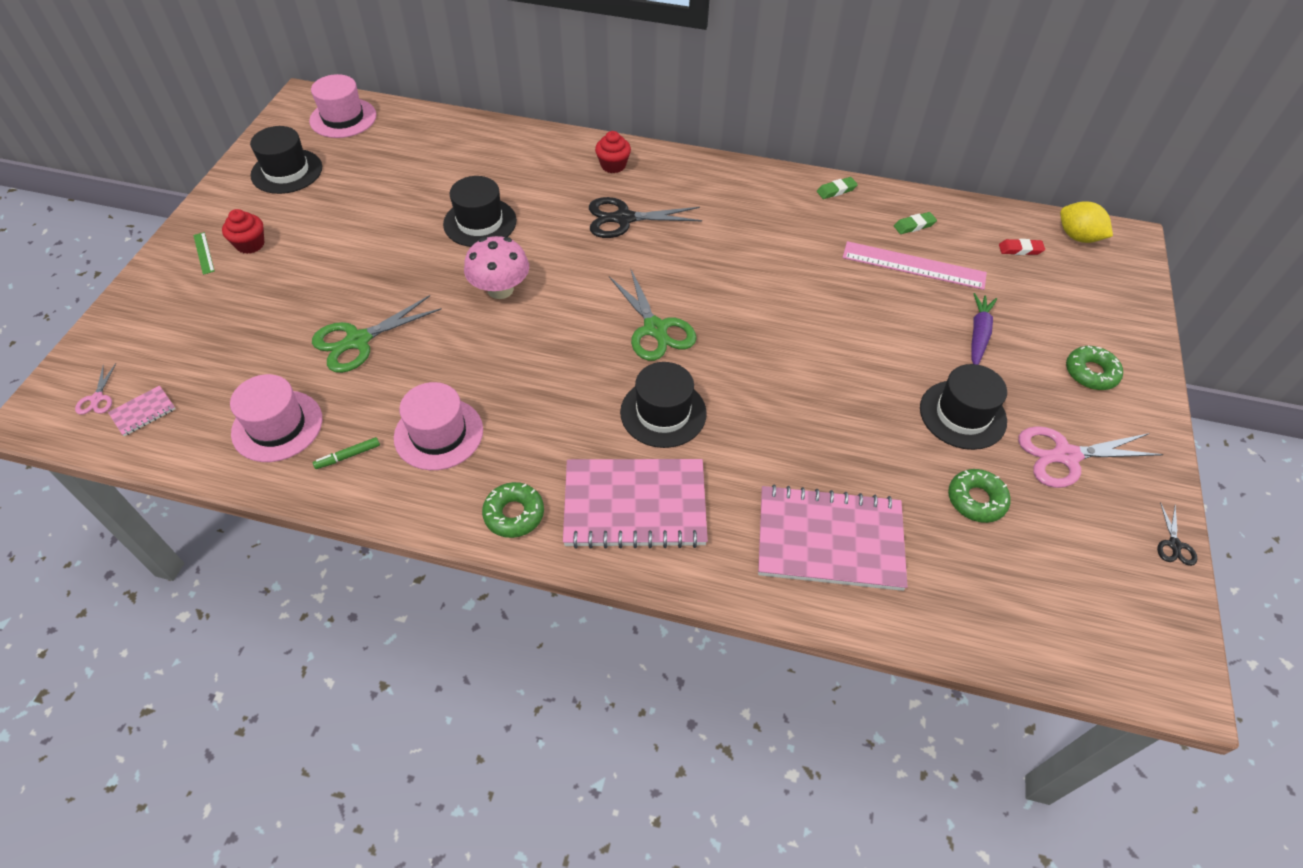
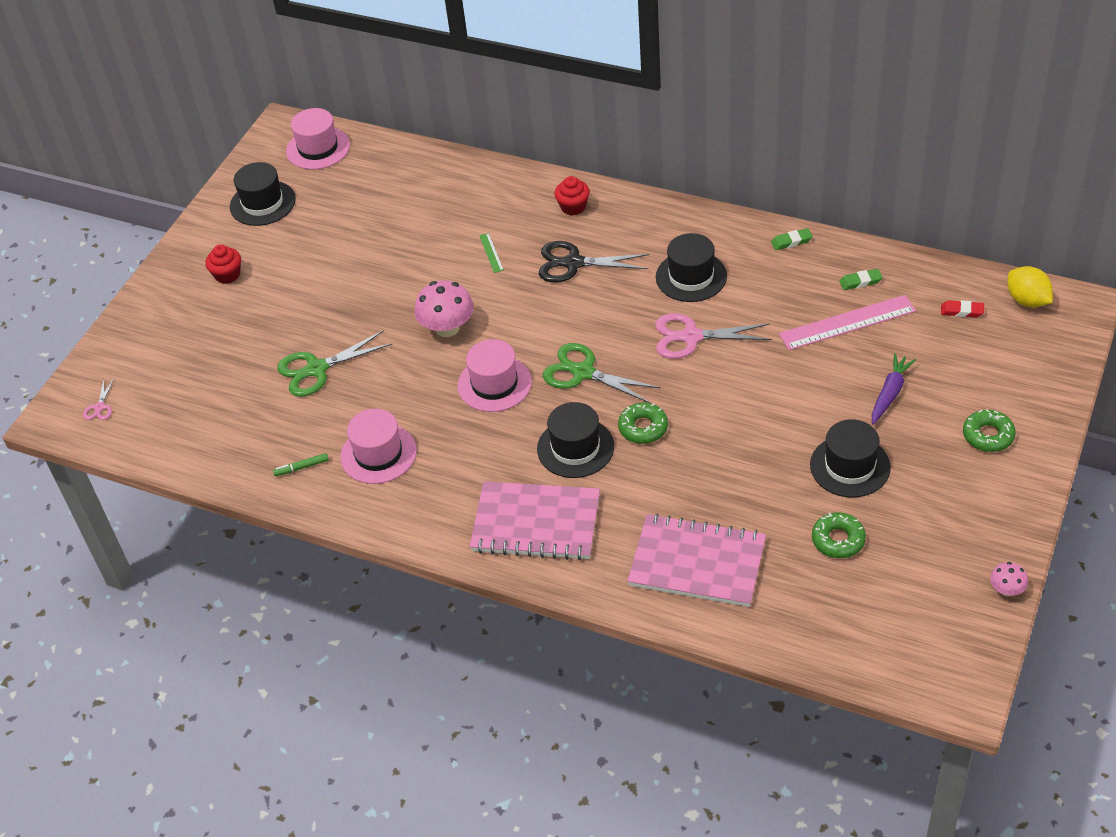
camera: 15 degrees right, 5 degrees down
pink notebook [108,385,175,436] -> none
green ruler [193,232,215,275] -> green ruler moved to [479,233,504,273]
pink hat [230,374,322,462] -> pink hat moved to [457,339,532,412]
black hat [443,176,517,247] -> black hat moved to [656,233,727,302]
green donut [482,482,544,538] -> green donut moved to [618,402,668,444]
green scissors [609,268,697,361] -> green scissors turned 135 degrees clockwise [543,343,661,403]
pink ruler [843,241,987,290] -> pink ruler turned 45 degrees counterclockwise [779,295,916,350]
pink scissors [1018,426,1164,488] -> pink scissors moved to [655,313,772,359]
black scissors [1157,502,1197,566] -> pink mushroom [990,562,1028,596]

